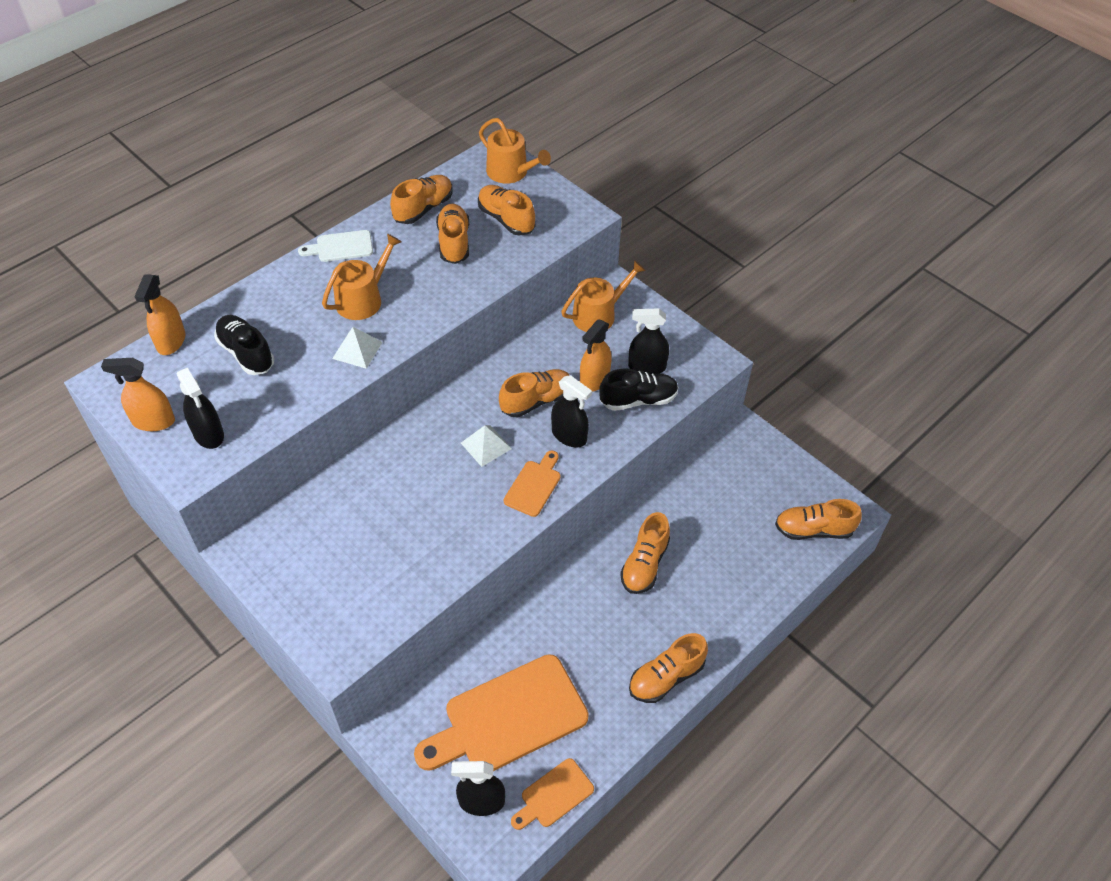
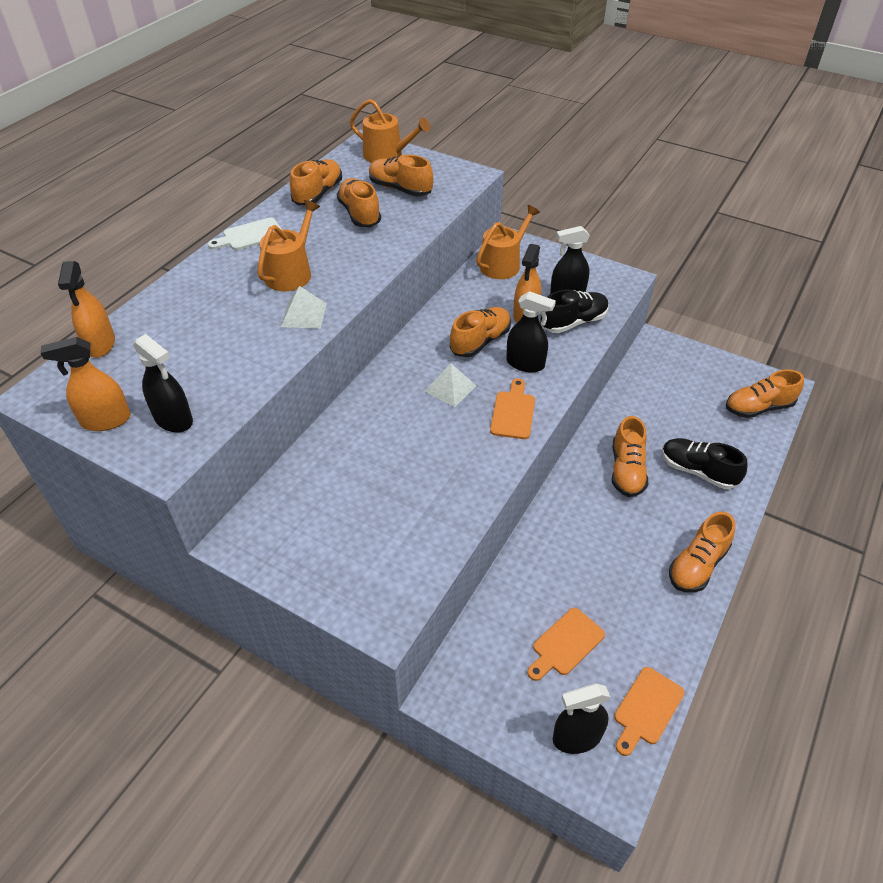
camera: 15 degrees left, 5 degrees down
black shoe [214,315,274,375] -> black shoe moved to [662,438,748,489]
orange cutting board [414,654,589,771] -> orange cutting board [527,608,605,681], size x0.49

